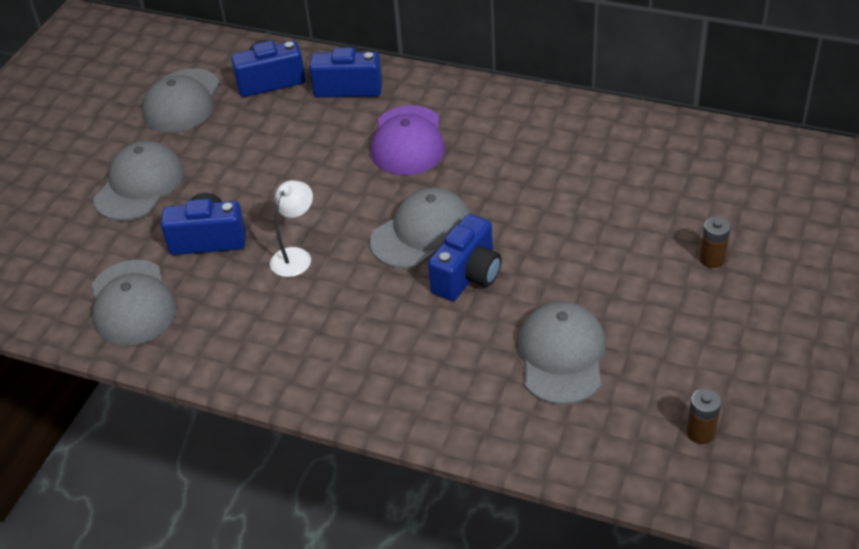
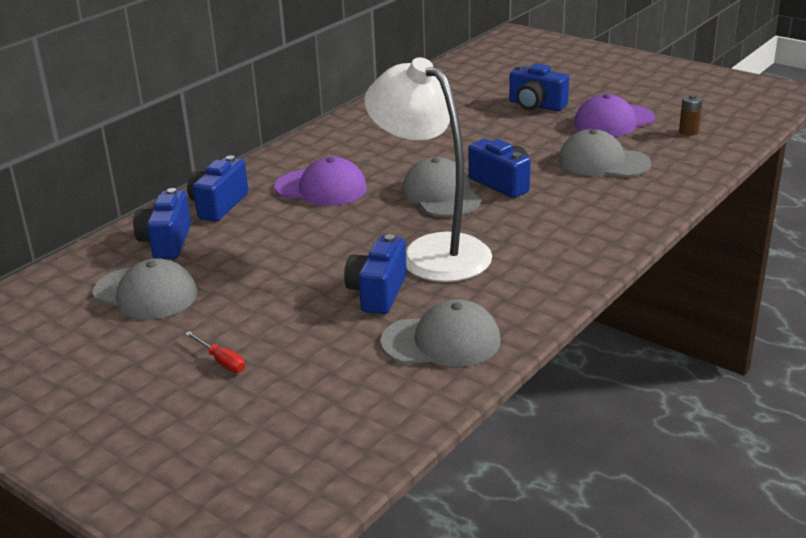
camera: 75 degrees left, 15 degrees down
grey cap [93,141,184,221] -> none
white lamp [270,180,313,277] -> white lamp [364,57,492,282], size x2.31
brown battery [700,217,731,268] -> blue camera [509,63,569,111]
none -> red screwdriver [185,331,245,373]
none -> purple cap [574,94,655,137]

